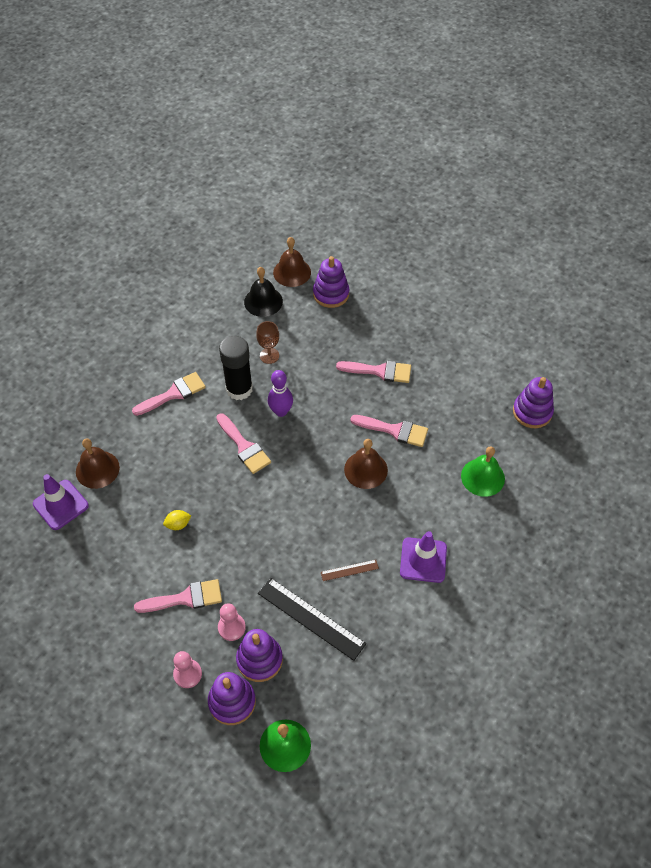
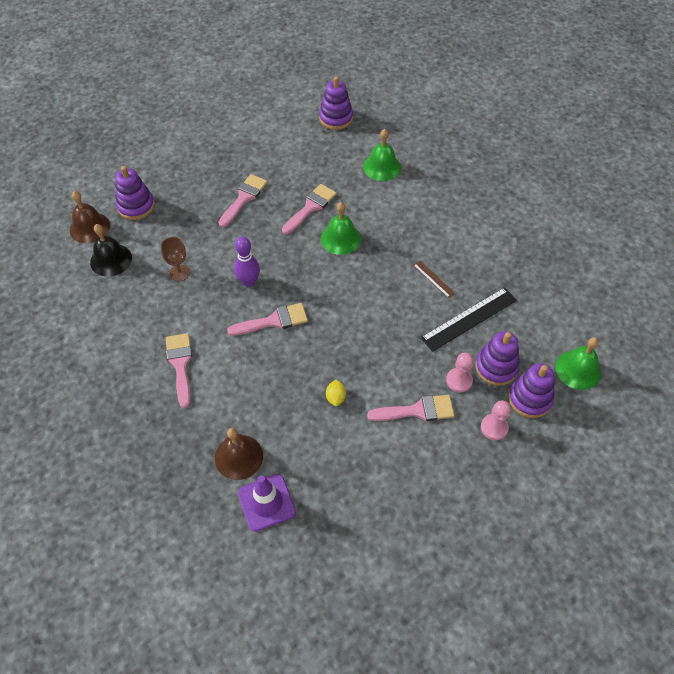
camera: 70 degrees left, 0 degrees up
pink brush [134,579,222,613] -> pink brush turned 75 degrees clockwise [367,395,455,421]
black glue stick [219,336,253,400] -> none
brown ruler [321,560,379,581] -> brown ruler turned 45 degrees counterclockwise [413,261,455,298]
brown bell [344,439,388,489] -> green bell [321,202,361,255]
purple traffic cone [400,531,447,583] -> none

